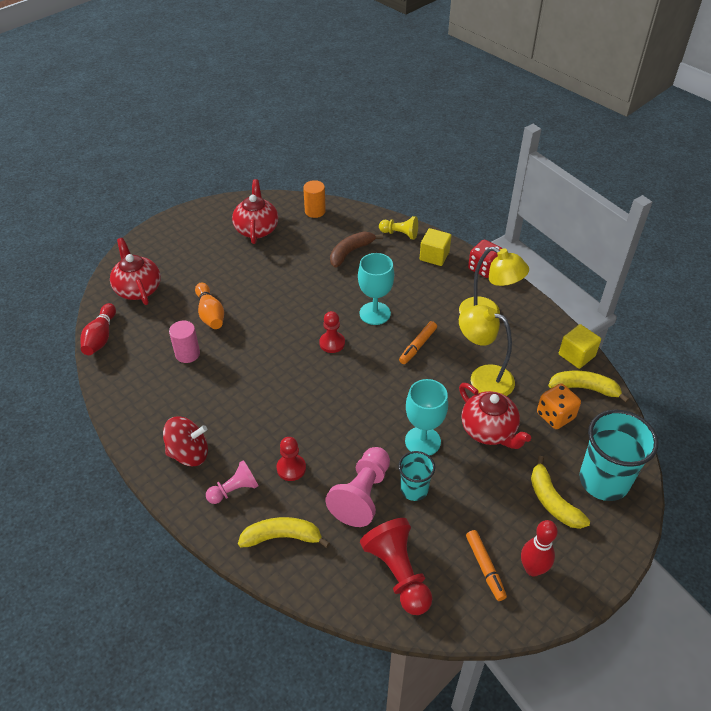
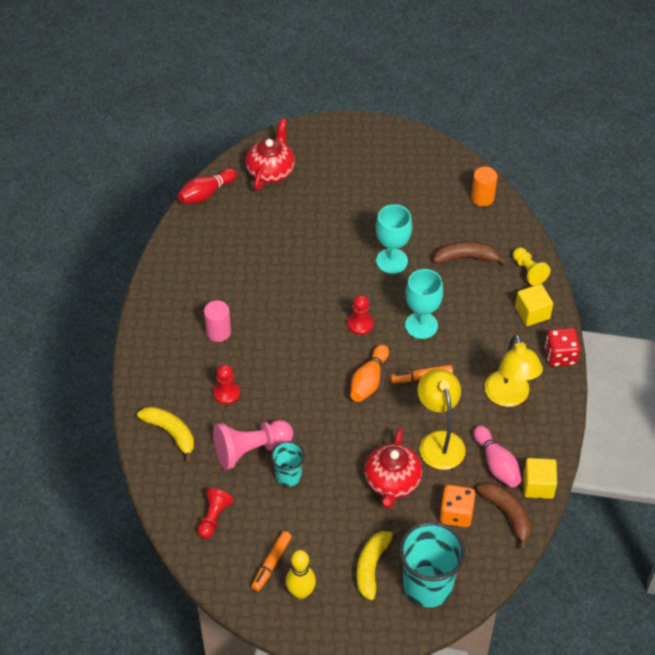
camera: 45 degrees right, 5 degrees up
red spinning top [163,416,208,466] -> none
pink cylinder [169,321,200,363] -> pink cylinder moved to [204,300,231,342]
orange bowling pin [195,283,224,329] -> orange bowling pin moved to [350,344,389,402]
pink pawn [206,460,258,504] -> none
red teapot [232,179,278,244] -> none
red pawn [360,518,433,615] -> red pawn [197,488,234,539], size x0.61
turquoise goblet [405,379,448,456] -> turquoise goblet moved to [376,204,412,274]
red bowling pin [521,520,558,577] -> yellow bowling pin [286,550,316,599]
yellow banana [548,371,629,402] -> brown banana [477,482,532,550]
none -> pink bowling pin [474,426,521,488]

